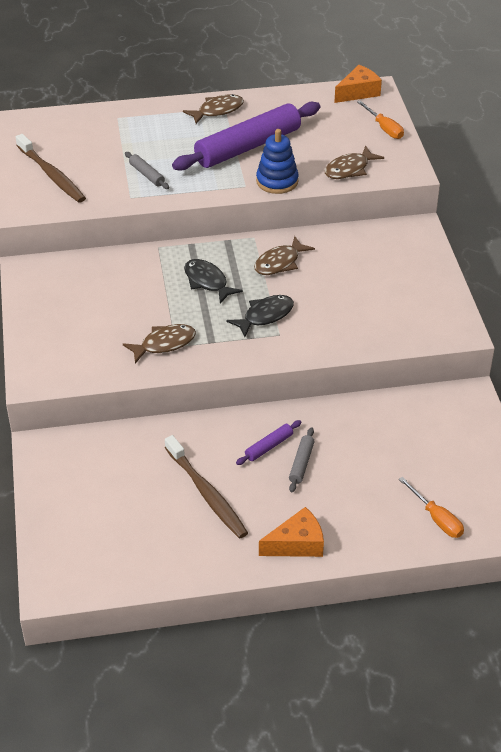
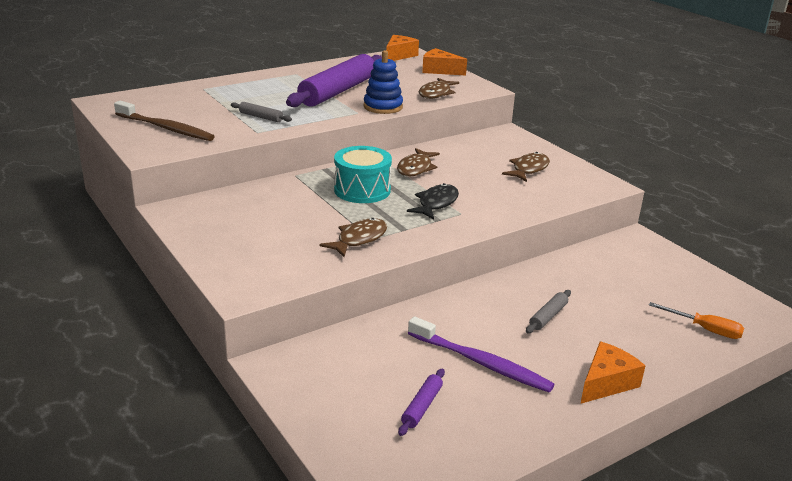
camera: 25 degrees left, 15 degrees down
brown toothbrush [165,435,248,539] -> purple toothbrush [408,316,555,393]
brown fish [183,94,244,124] -> brown fish moved to [502,152,550,182]
black fish [184,259,243,304] -> turquoise drum [334,146,392,203]
purple rolling pin [236,420,302,465] -> purple rolling pin moved to [398,368,445,436]
grey rolling pin [289,427,315,492] -> grey rolling pin turned 45 degrees clockwise [526,290,571,333]
orange screwdriver [357,100,404,139] -> orange cheese [422,48,467,76]

